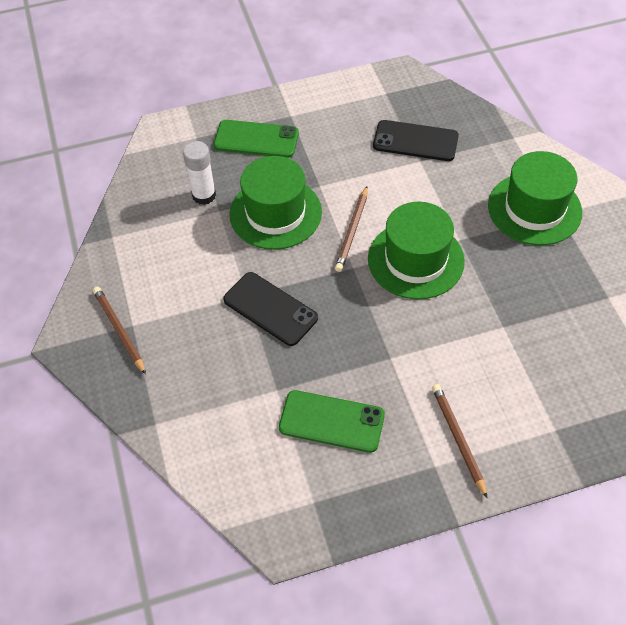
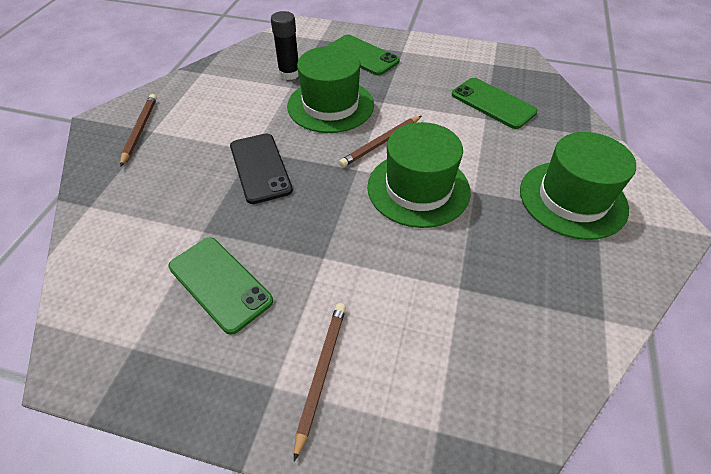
camera: 30 degrees right, 5 degrees down
white glue stick [183,141,216,205] -> black glue stick [271,11,299,80]
black phone [373,120,459,161] -> green phone [452,78,538,129]

